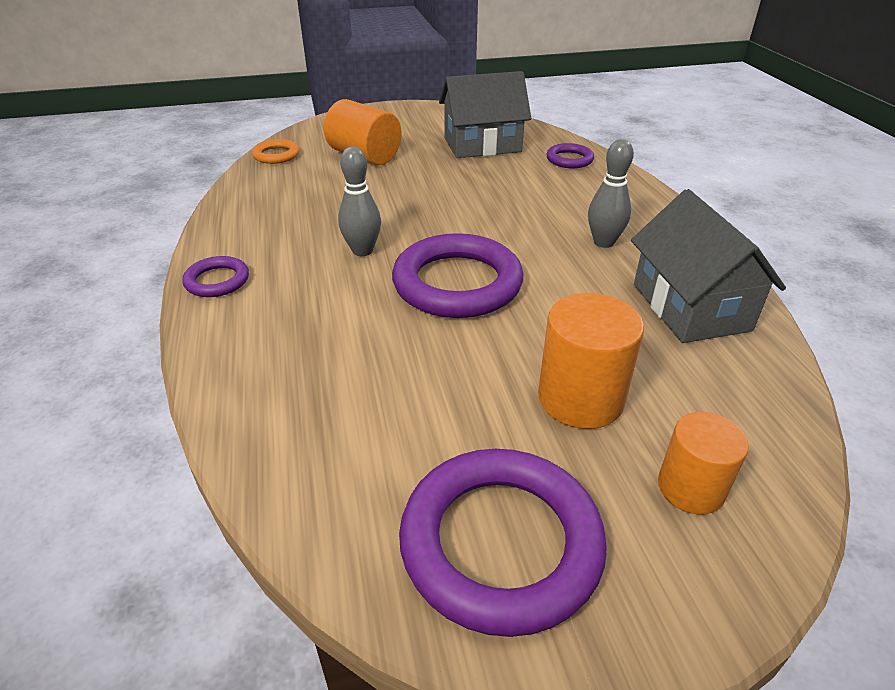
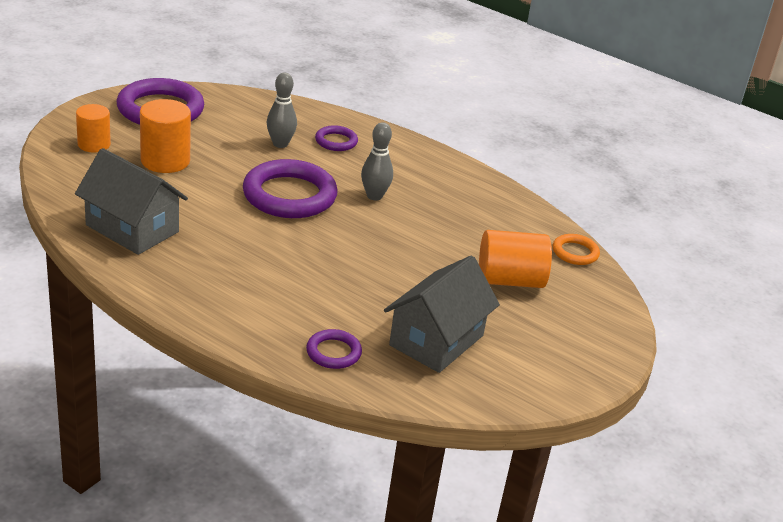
camera: 135 degrees right, 5 degrees down
purple ring [182,256,249,297] -> purple ring moved to [315,125,358,151]
grey bowling pin [588,139,634,248] -> grey bowling pin moved to [267,72,297,148]

